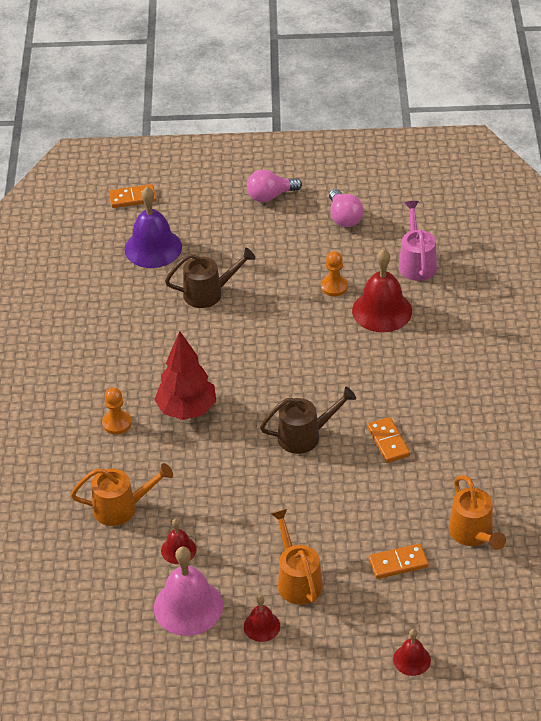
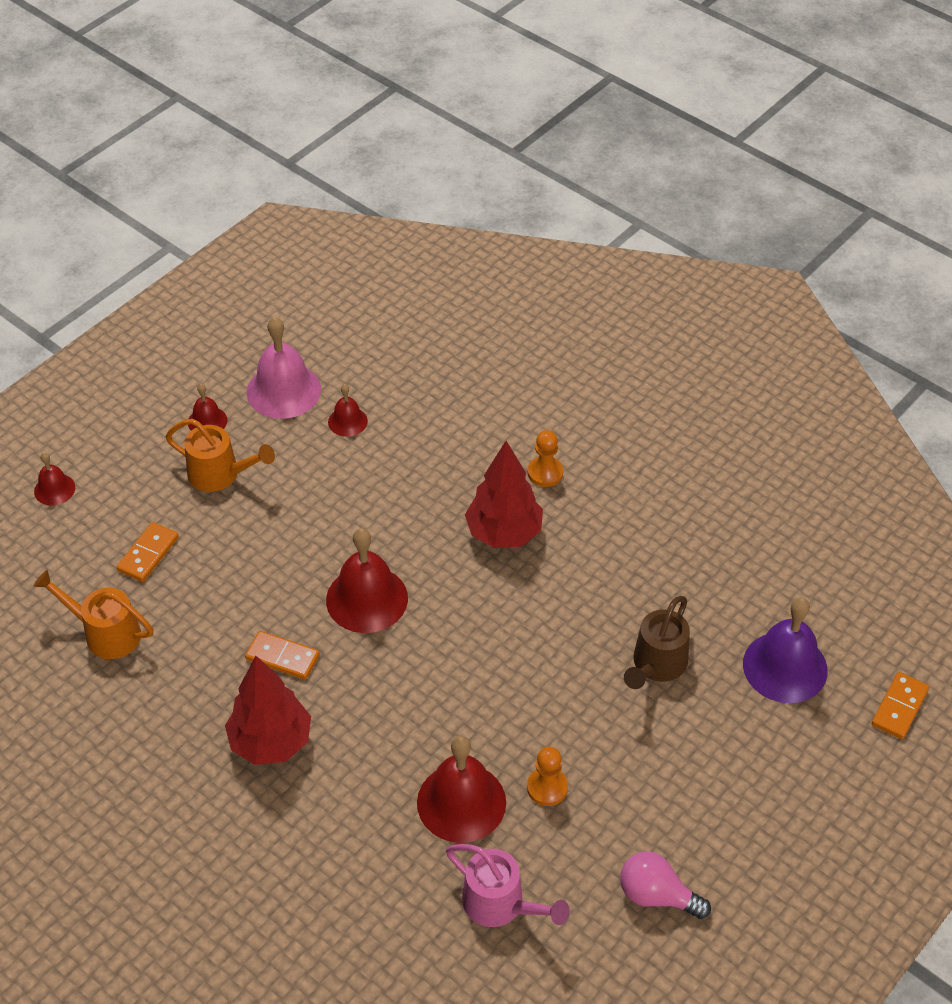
camera: 130 degrees right, 5 degrees up
orange watering can [71,463,173,526] -> none
pink light bulb [247,170,302,202] -> none
brown watering can [260,387,356,454] -> red bell [326,528,408,633]
none -> red tree [225,656,311,765]

